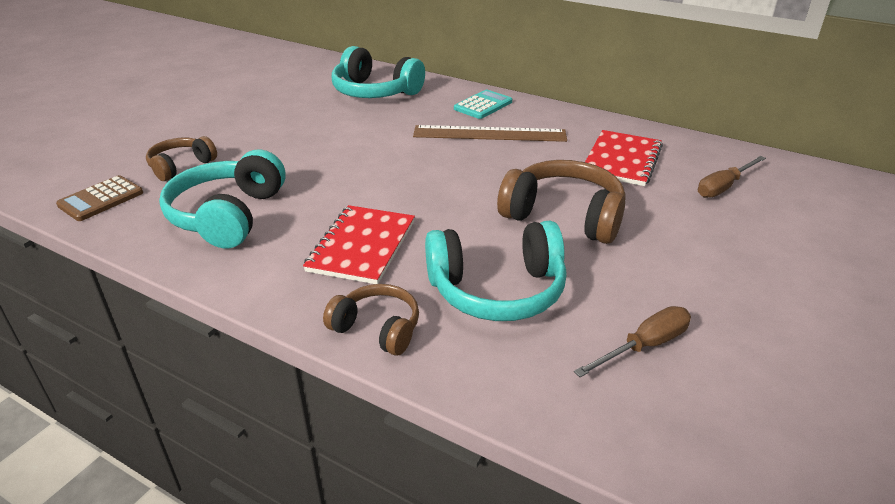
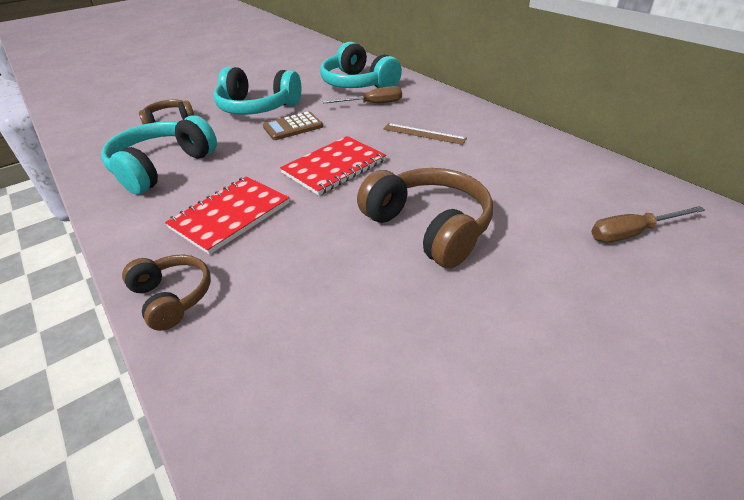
camera: 25 degrees right, 5 degrees up
brown calculator [56,175,143,221] -> brown calculator moved to [263,111,323,140]
brown ruler [413,125,567,142] -> brown ruler [383,123,467,145], size x0.59
turquoise headphones [425,221,567,321] -> turquoise headphones moved to [213,67,301,115]
turquoise calculator [454,90,512,119] -> none
brown screwdriver [574,306,691,377] -> brown screwdriver moved to [323,86,402,103]
red notebook [585,130,663,186] -> red notebook moved to [280,136,386,196]

